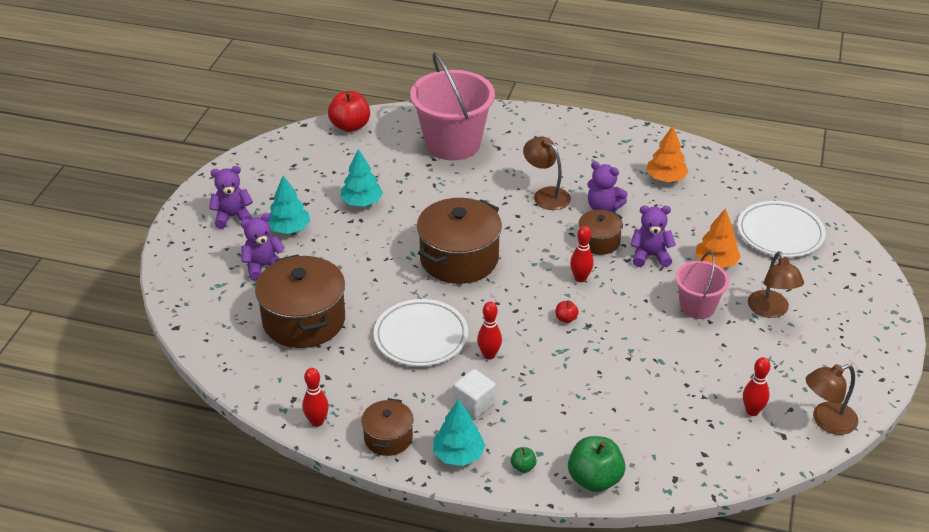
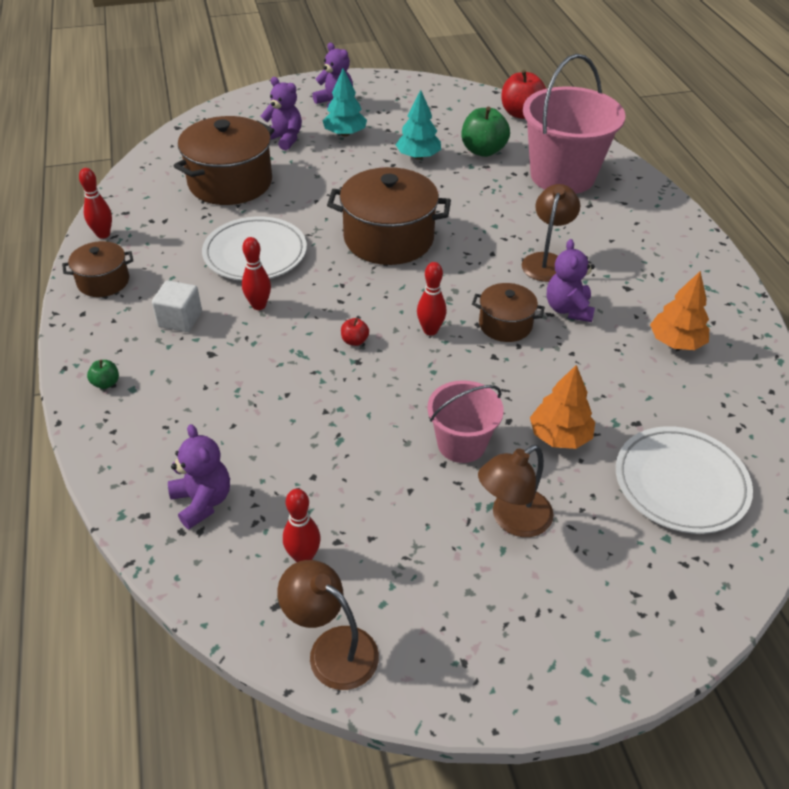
camera: 60 degrees right, 5 degrees up
turquoise tree [433,399,486,466] -> none
green apple [568,436,625,492] -> green apple moved to [462,107,510,157]
purple teddy bear [630,206,676,267] -> purple teddy bear moved to [168,424,230,529]

